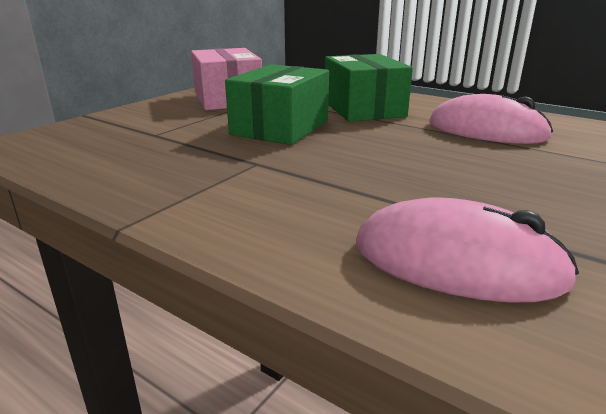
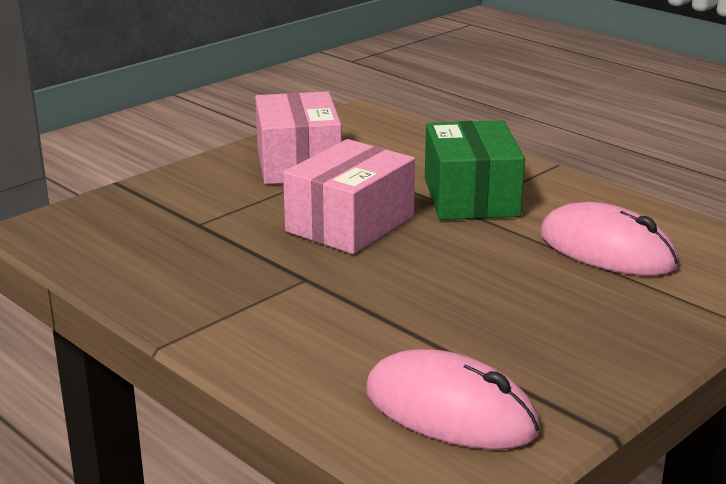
camera: 10 degrees right, 0 degrees up
green box [225,64,329,145] -> pink box [283,139,415,254]

